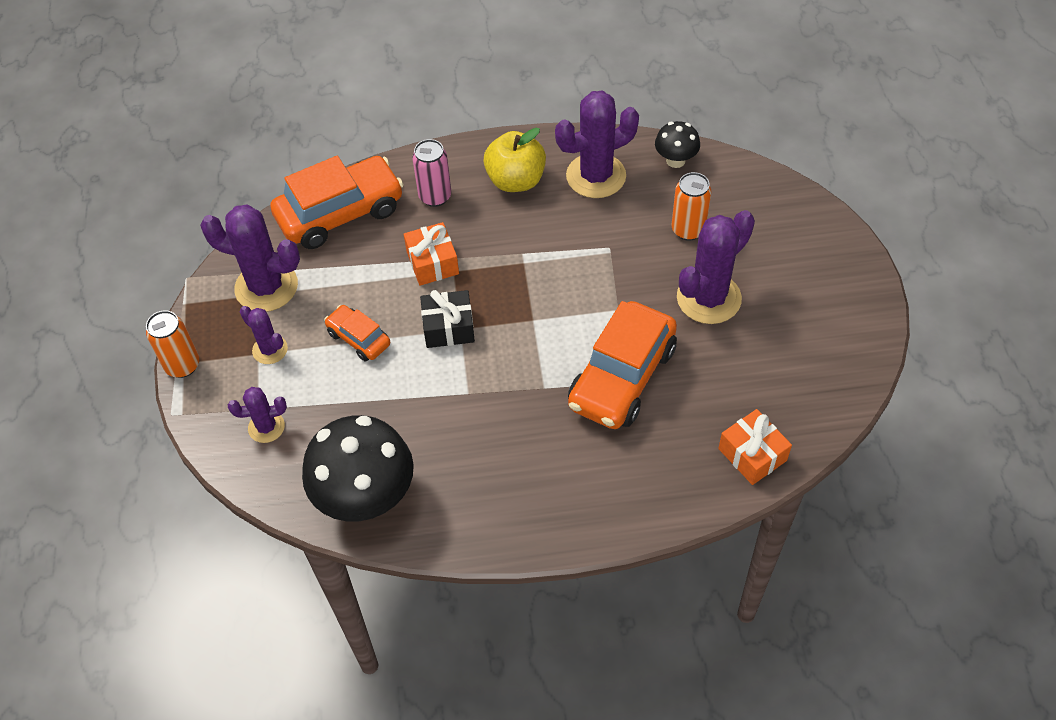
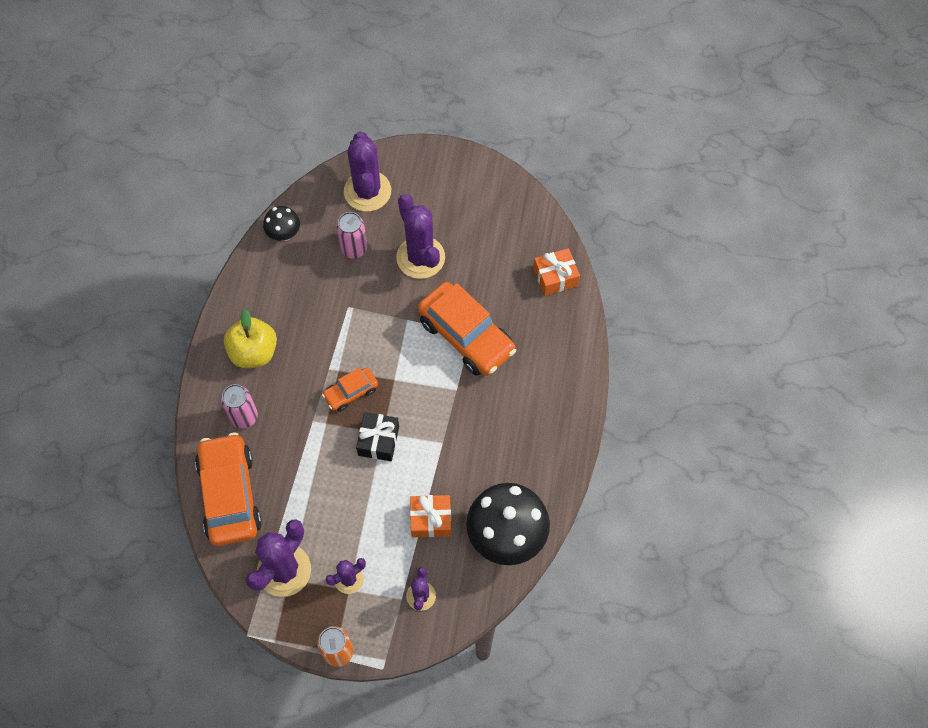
camera: 75 degrees left, 10 degrees up
orange car [324,305,390,362] -> orange car moved to [322,367,378,412]
orange gift [404,222,459,286] -> orange gift moved to [410,495,451,537]
purple cactus [555,91,639,198] -> purple cactus moved to [344,131,391,212]
orange can [672,172,711,241] -> pink can [336,212,367,259]

